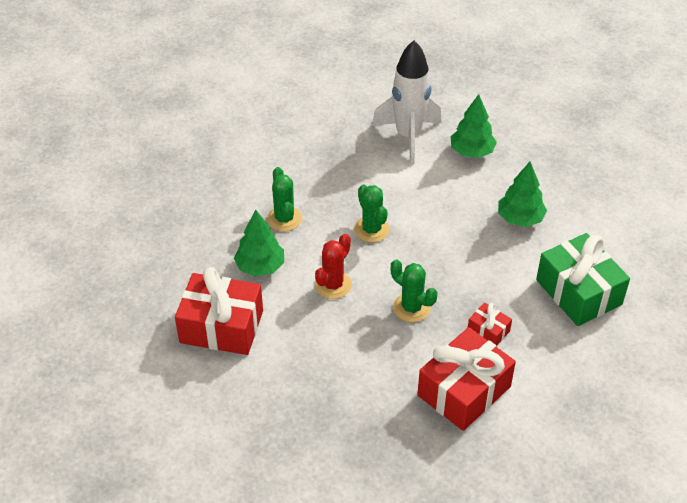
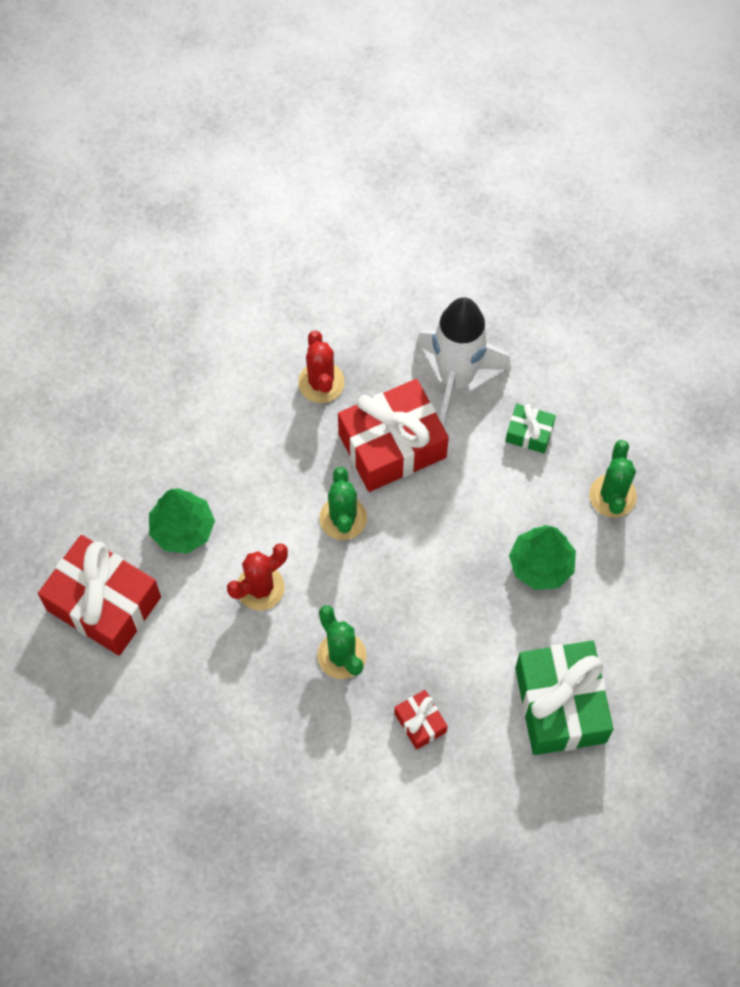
camera: 20 degrees right, 20 degrees up
green cactus [267,167,302,231] -> green cactus moved to [589,440,637,518]
red gift [417,327,516,431] -> red gift moved to [338,379,449,492]
green tree [451,94,497,158] -> green gift [505,404,556,453]
none -> red cactus [298,331,345,403]

